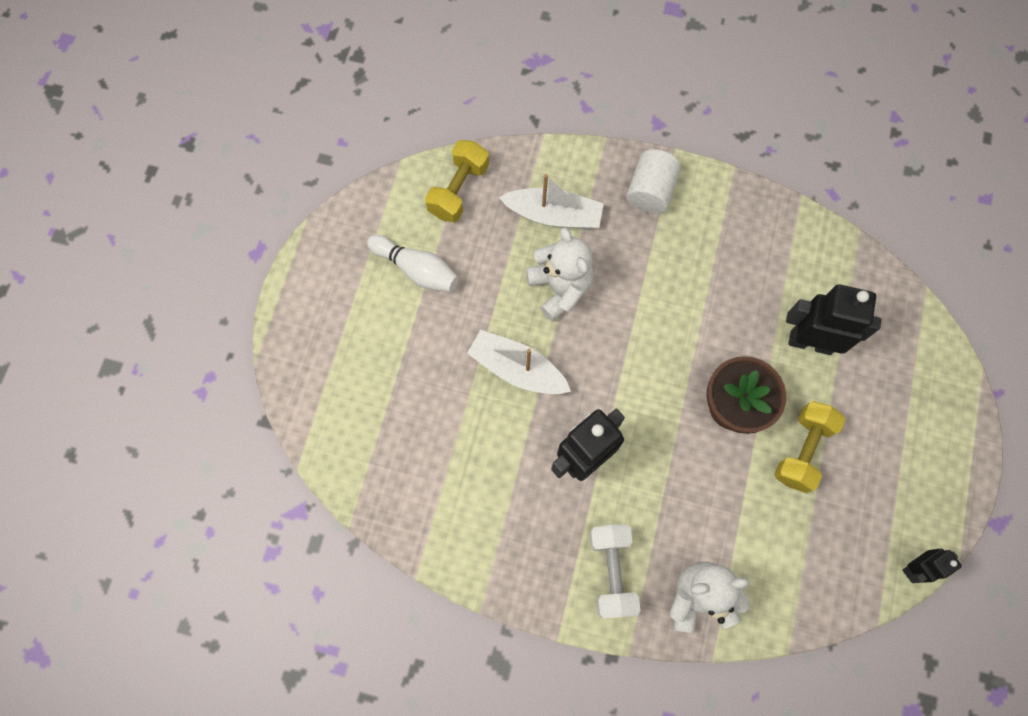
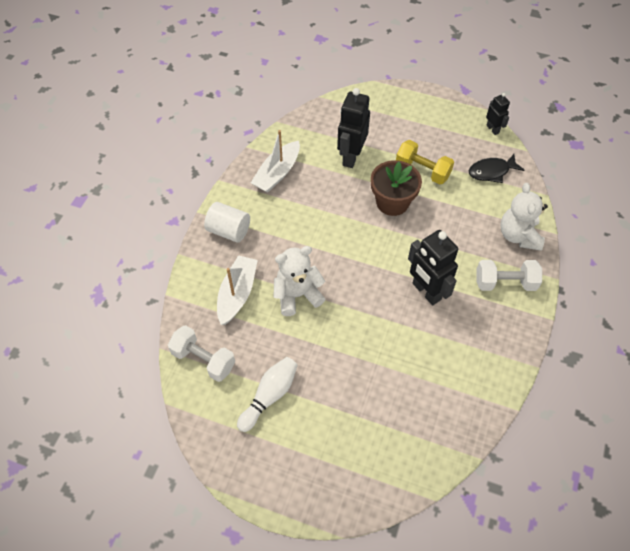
camera: 85 degrees left, 15 degrees down
yellow dumbbell [425,140,489,222] -> white dumbbell [168,325,235,382]
white boat [467,330,571,394] -> white boat moved to [251,130,300,193]
none -> black fish [469,154,525,183]

